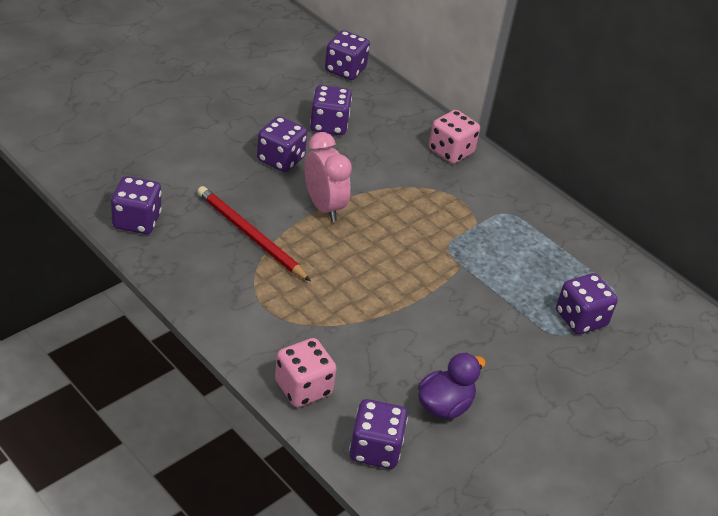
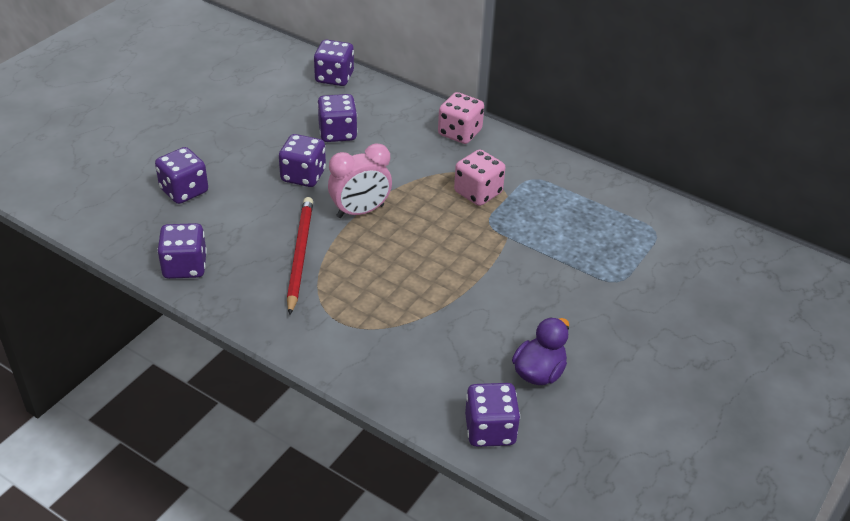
camera: 10 degrees left, 0 degrees up
red pencil [197,186,311,281] -> red pencil turned 60 degrees clockwise [287,197,313,315]
pink dice [275,338,337,407] -> pink dice moved to [454,149,505,206]
pink clock [305,132,352,222] -> pink clock turned 105 degrees clockwise [328,143,392,218]
purple dice [556,273,618,334] -> purple dice moved to [155,147,208,204]

